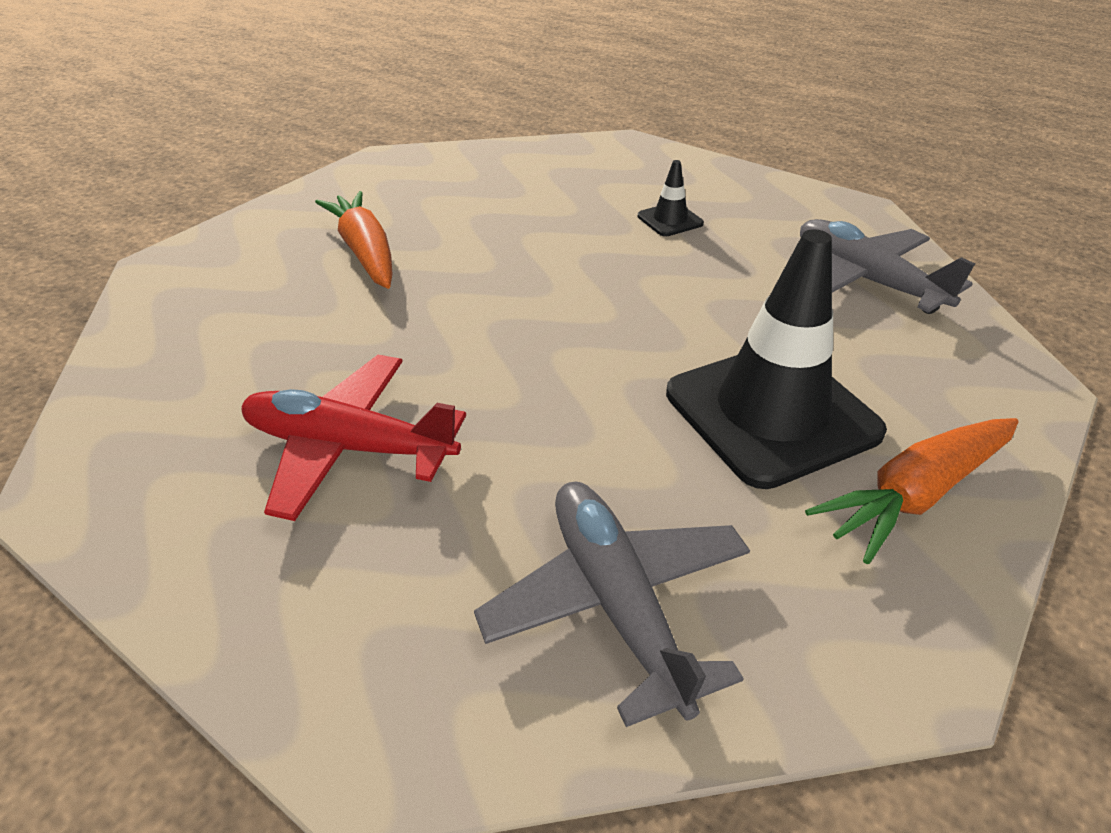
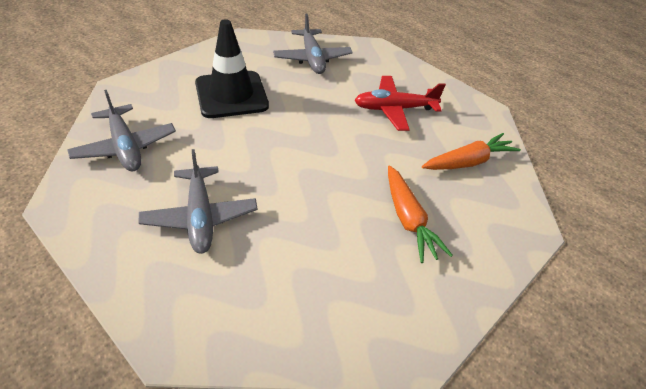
camera: 175 degrees left, 5 degrees up
red plane [242,355,466,521] -> red plane turned 150 degrees clockwise [354,76,446,131]
black traffic cone [638,160,704,236] -> grey plane [138,149,258,254]
orange carrot [805,418,1018,564] -> orange carrot moved to [422,133,521,170]

